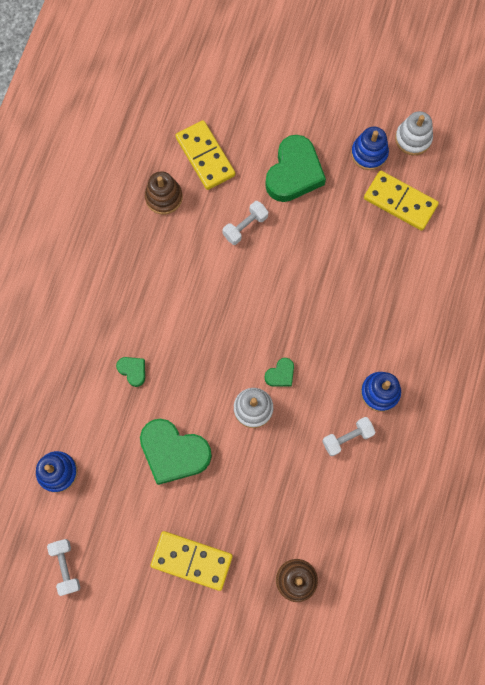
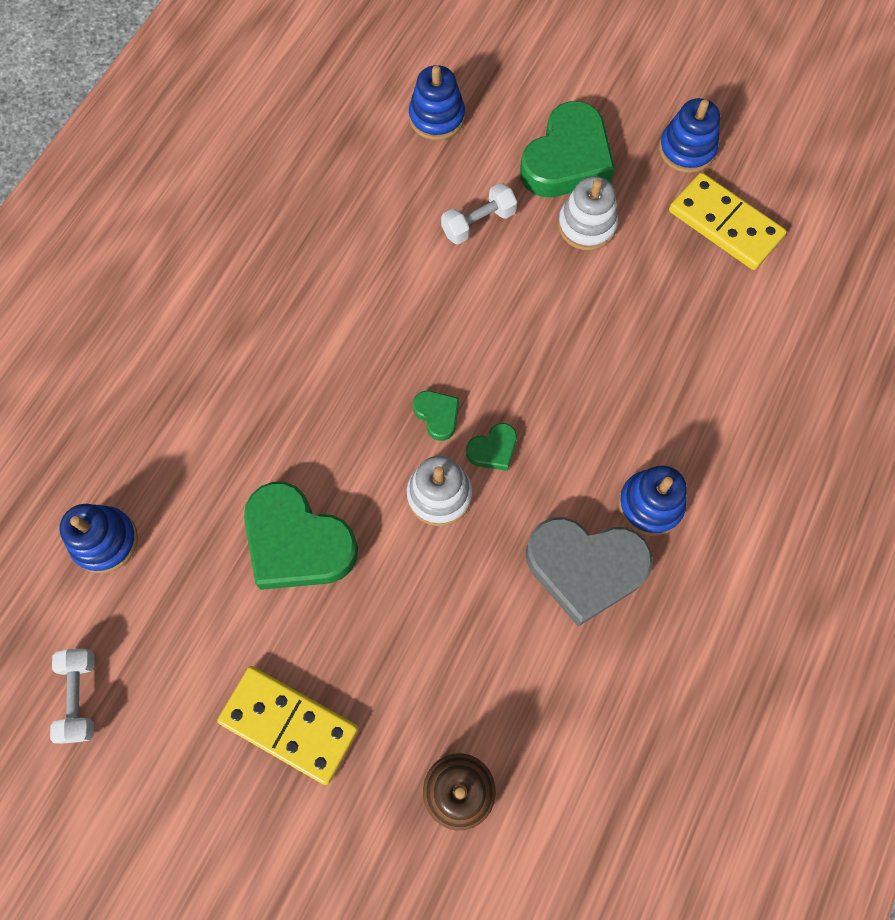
camera: 10 degrees right, 5 degrees down
green heart [116,357,145,387] -> green heart moved to [413,391,459,441]
brown stacking toy [145,172,182,214] -> none
yellow domino [175,120,235,190] -> blue stacking toy [409,65,465,140]
white dumbbell [322,417,376,456] -> grey heart [526,517,653,626]
white stacking toy [395,111,433,155] -> white stacking toy moved to [558,176,618,251]

